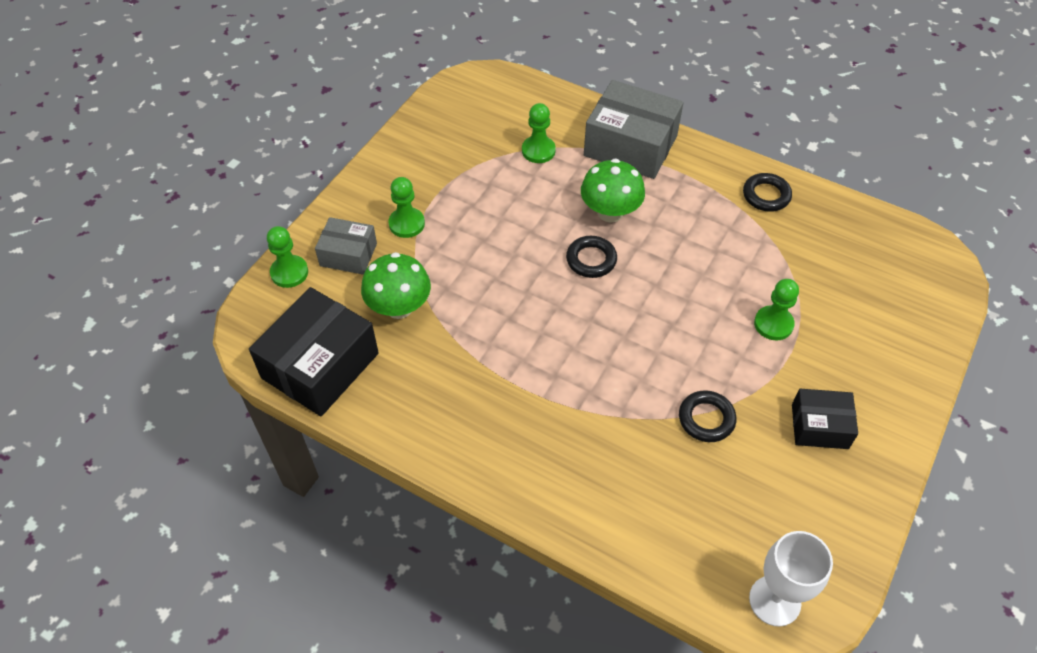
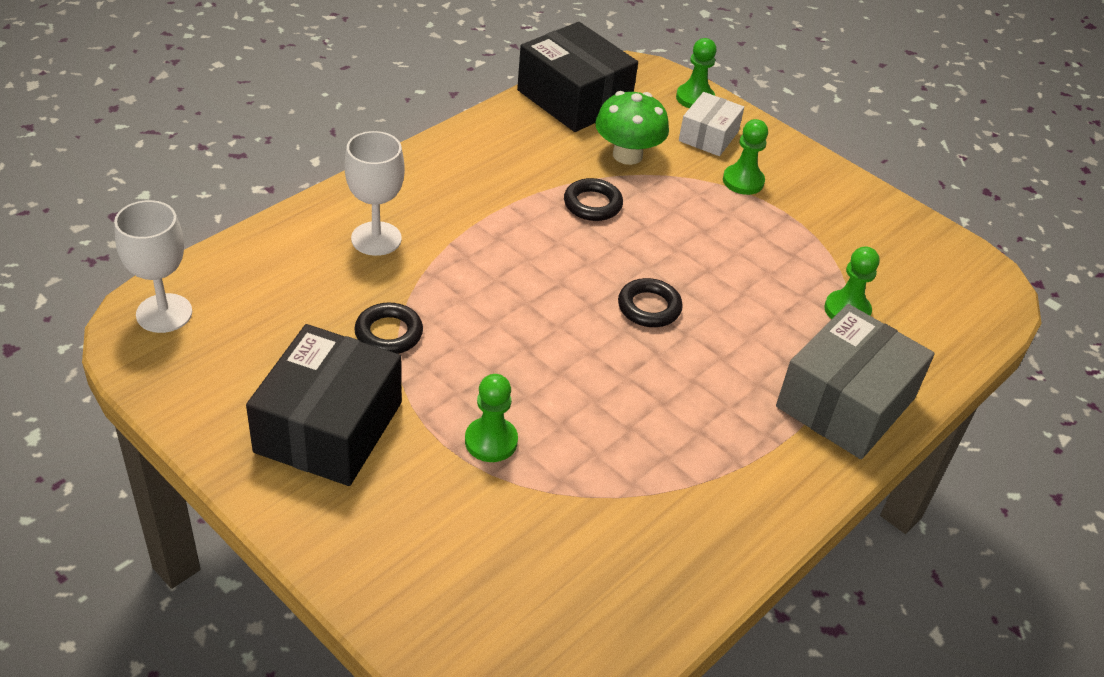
camera: 100 degrees right, 10 degrees down
grey box [315,217,377,275] -> white box [679,92,744,156]
green mushroom [581,158,645,222] -> none
black ring [743,173,792,212] -> black ring moved to [564,178,623,221]
black box [792,389,858,449] -> black box [246,324,402,486], size x1.76
none -> white goblet [345,131,405,256]

